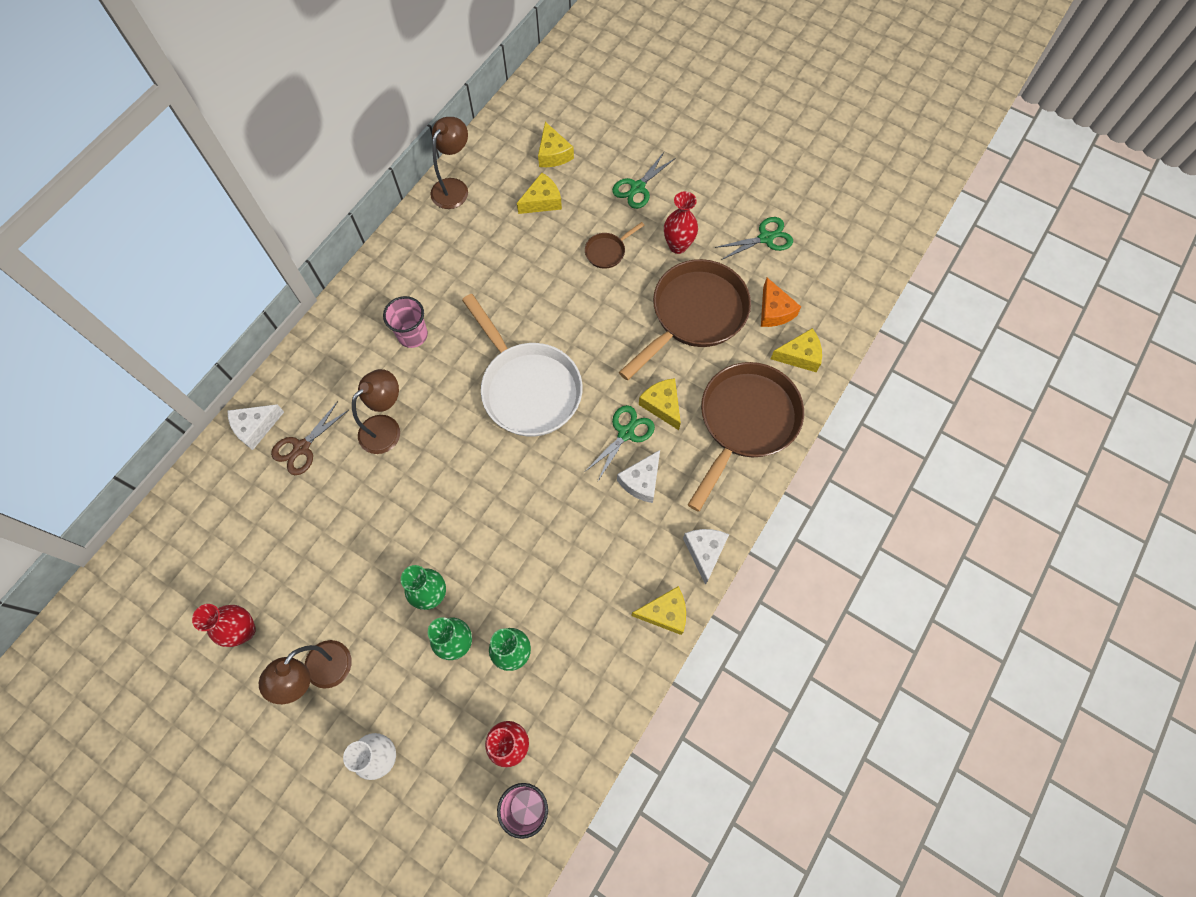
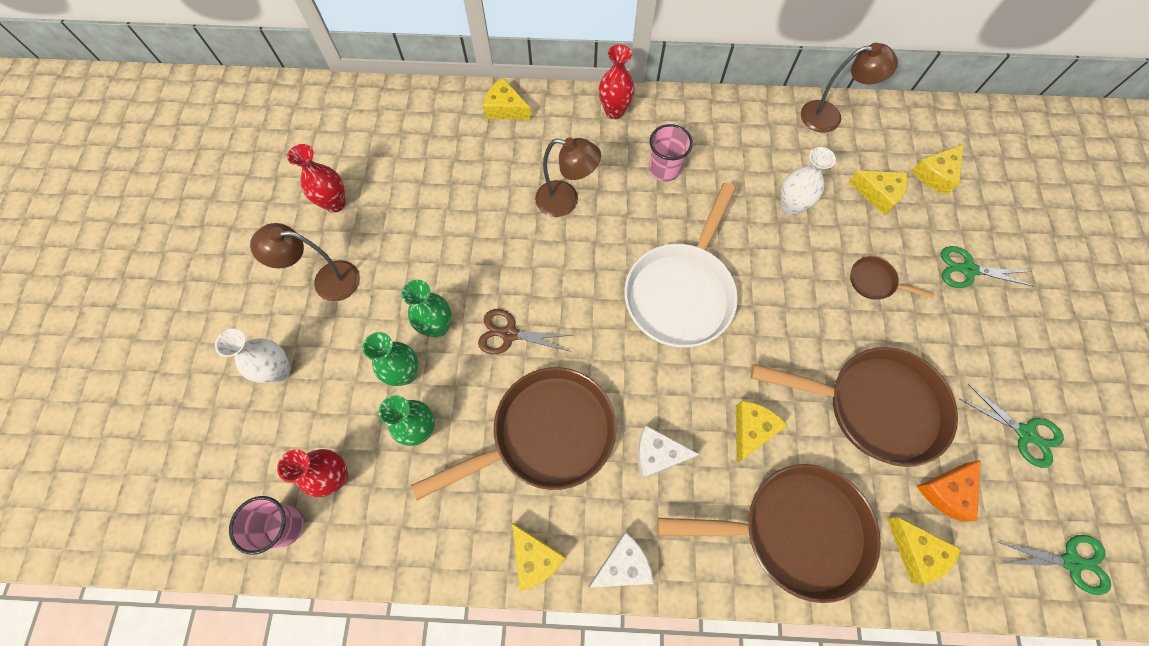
camera: 60 degrees right, 0 degrees up
white cheese [227,404,284,450] -> yellow cheese [483,78,531,120]
brown scissors [271,401,349,475] -> brown scissors moved to [478,309,572,354]
green scissors [586,405,655,481] -> green scissors moved to [998,535,1111,595]
red vase [664,191,698,254] -> red vase moved to [599,44,635,119]
none -> brown pan [411,367,616,500]
none -> white vase [781,147,836,215]

